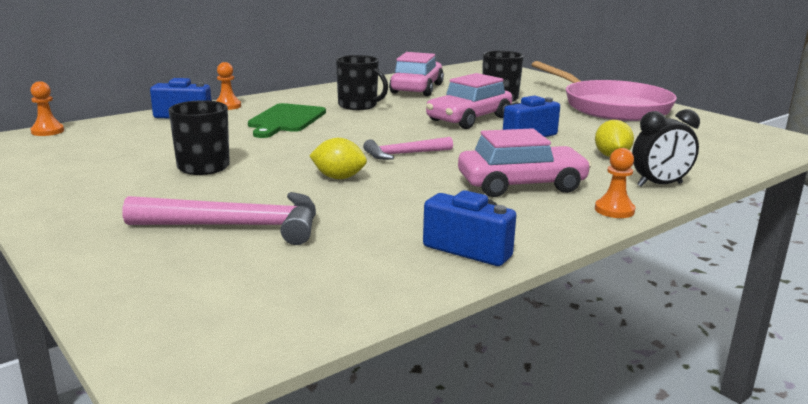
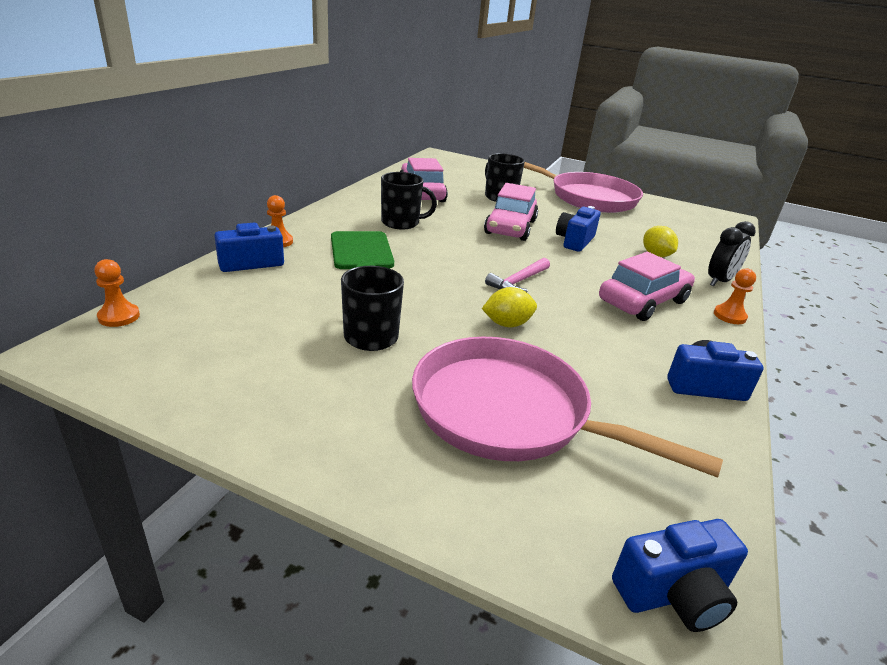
camera: 30 degrees left, 10 degrees up
pink hammer [123,192,316,245] -> pink pan [412,337,723,478]
none -> blue camera [612,519,748,632]

